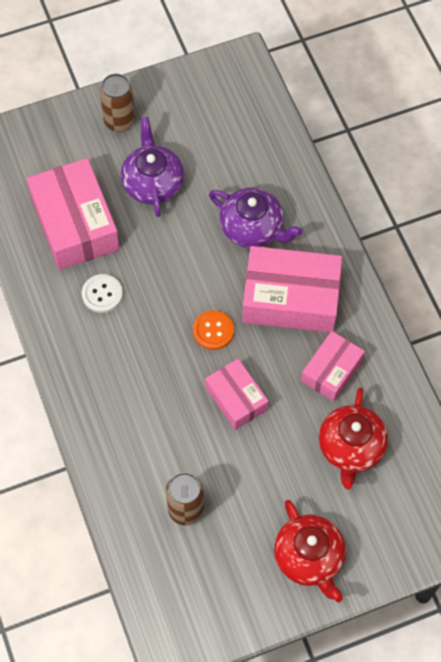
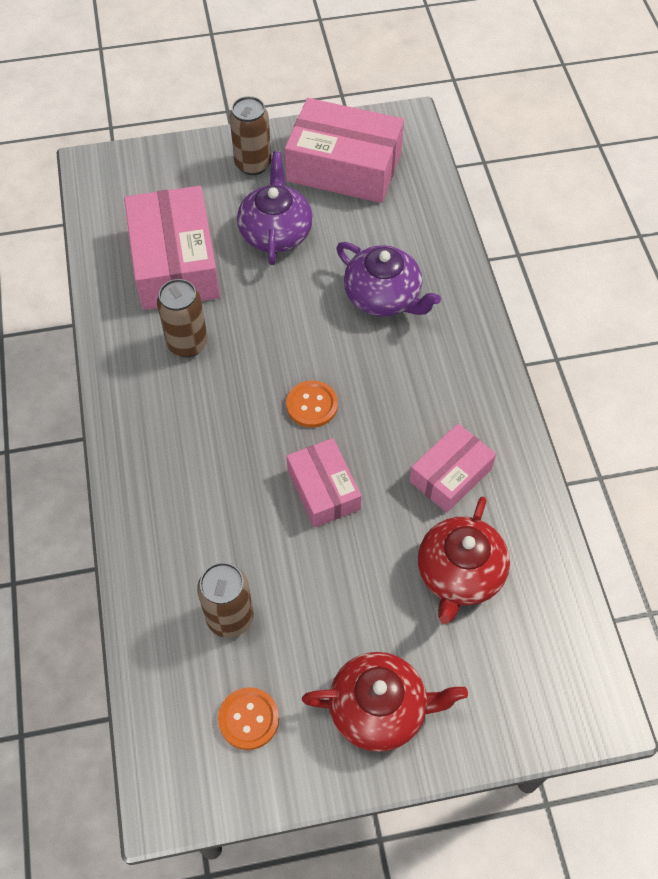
camera: 10 degrees right, 5 degrees down
white button [82,274,123,313] -> brown can [157,279,208,357]
pink box [242,246,342,333] -> pink box moved to [285,98,404,203]
red teapot [274,500,346,602] -> red teapot turned 75 degrees counterclockwise [302,652,468,752]
none -> orange button [218,687,279,750]

